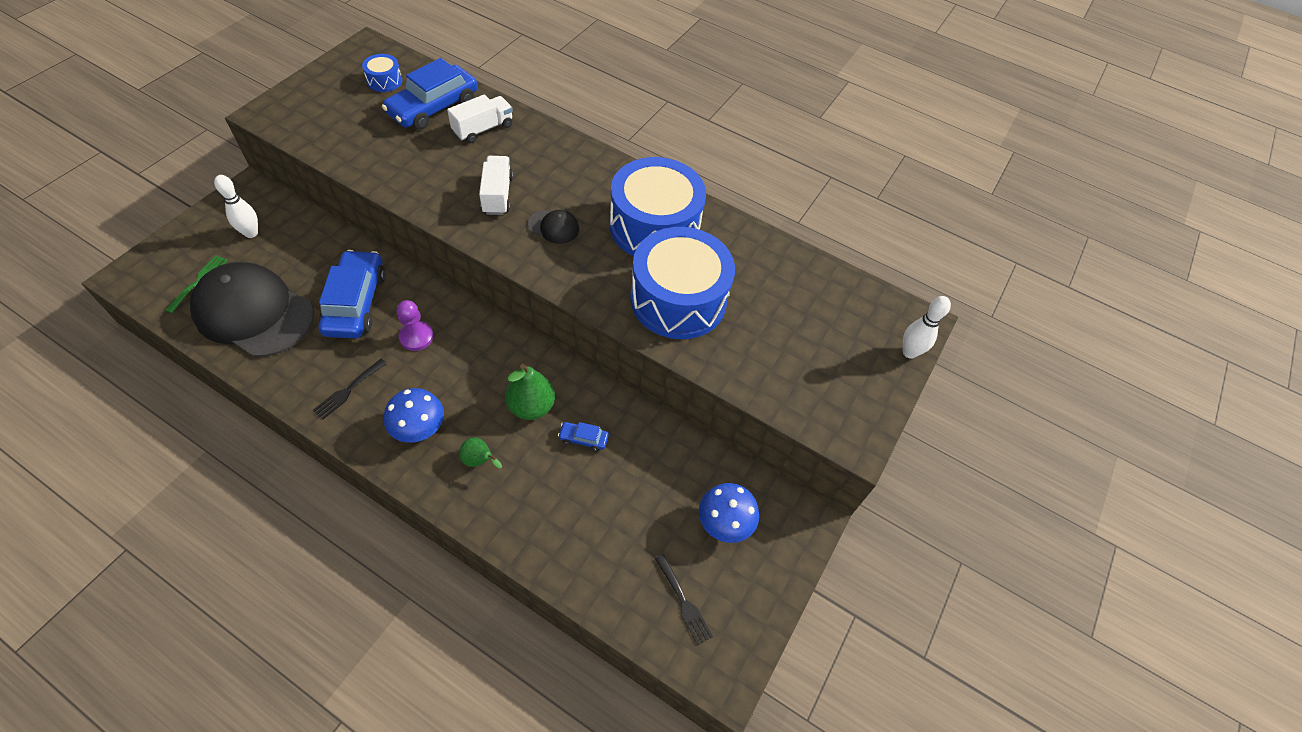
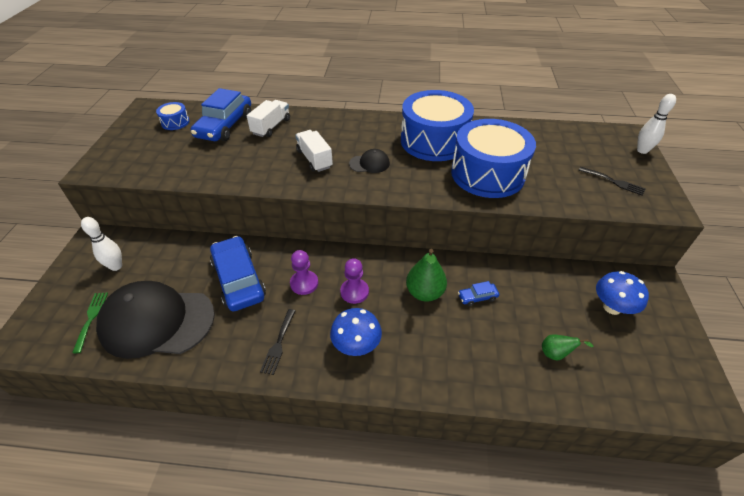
camera: 20 degrees left, 10 degrees down
green pear [459,437,502,468] -> green pear moved to [542,334,594,360]
black fork [655,554,713,645] -> black fork moved to [578,167,646,196]
none -> purple pawn [340,258,369,304]

